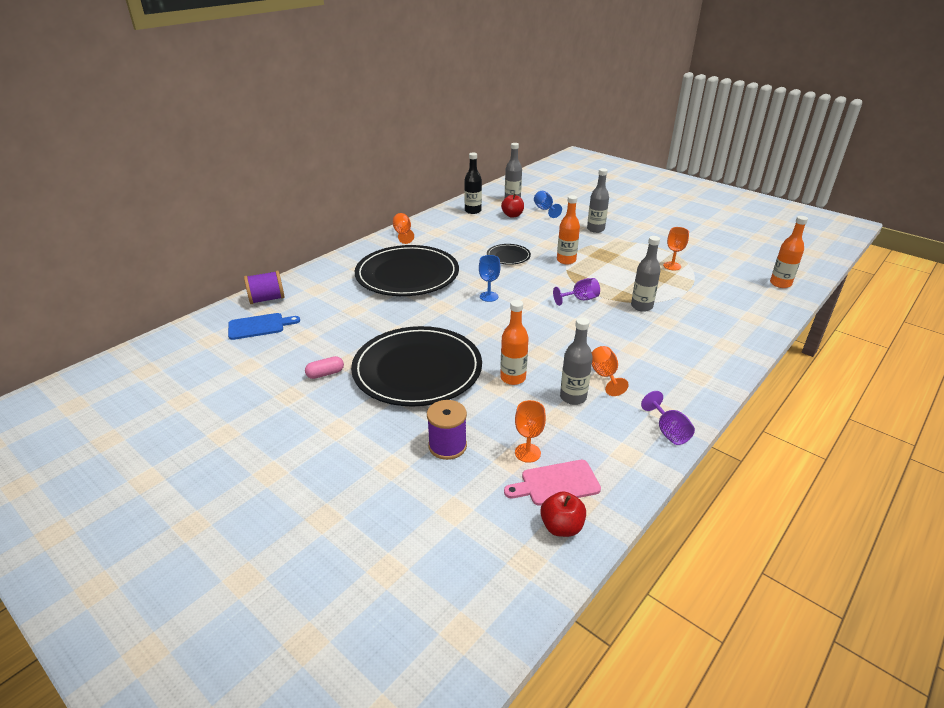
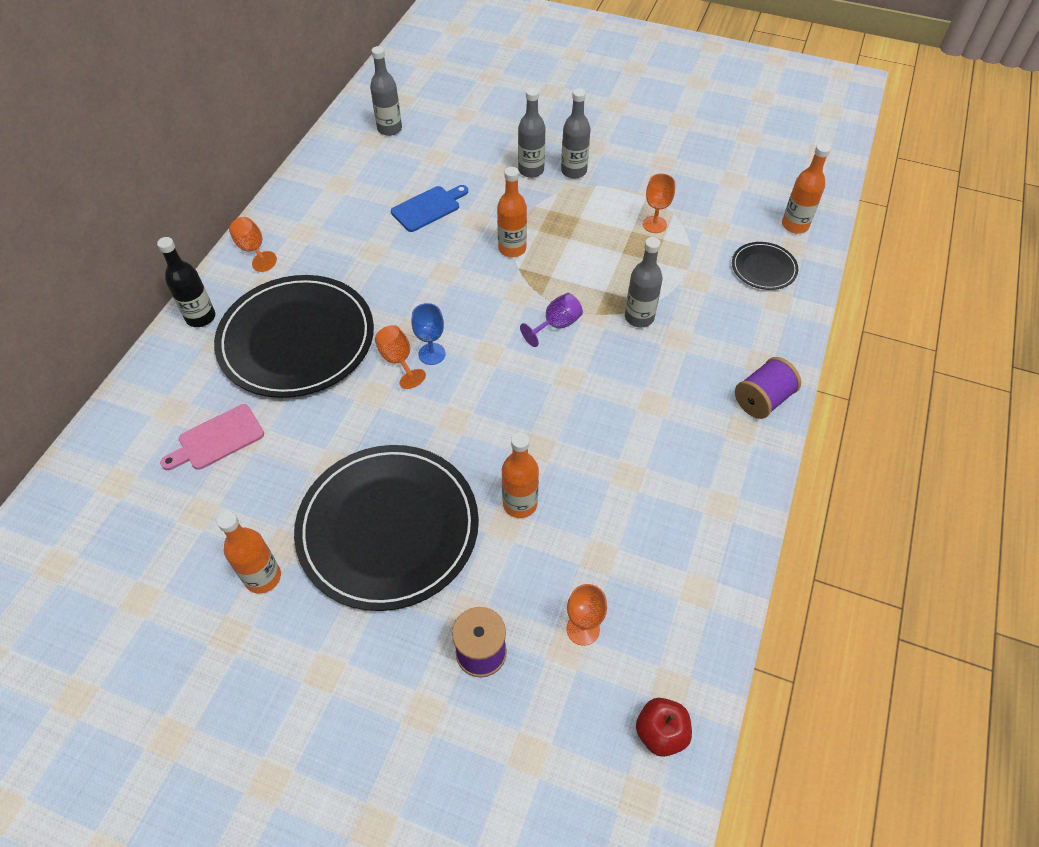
camera: 20 degrees left, 20 degrees up
blue cutting board [228,313,300,340] -> blue cutting board moved to [391,185,468,232]
purple spool [244,270,285,304] -> purple spool moved to [735,357,801,419]
pink capsule [305,356,344,379] -> orange bottle [217,511,281,594]
black bottle [464,153,482,214] -> black bottle moved to [157,237,215,327]
black plate [487,244,531,265] -> black plate moved to [732,242,798,290]
red apple [501,193,524,218] -> none
pink cutting board [504,460,601,506] -> pink cutting board moved to [160,404,264,470]
blue goblet [534,191,562,218] -> none
grey bottle [560,317,593,405] -> grey bottle moved to [561,88,590,179]
orange goblet [592,346,629,396] -> orange goblet moved to [375,325,426,389]
purple goblet [641,391,695,445] -> none

